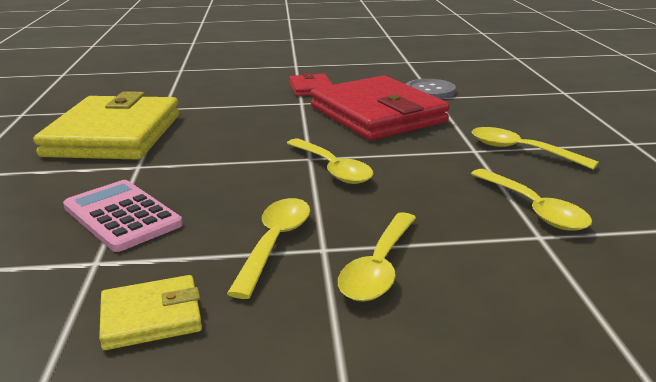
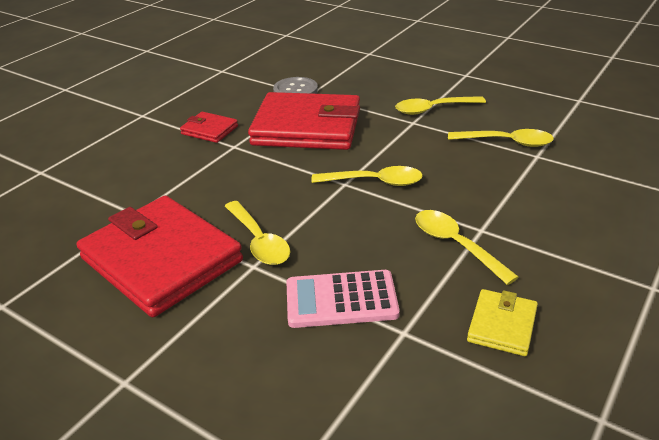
camera: 50 degrees left, 10 degrees up
yellow wallet [34,91,179,160] -> red wallet [77,196,243,317]
yellow spoon [338,212,416,302] -> yellow spoon moved to [225,201,290,265]

